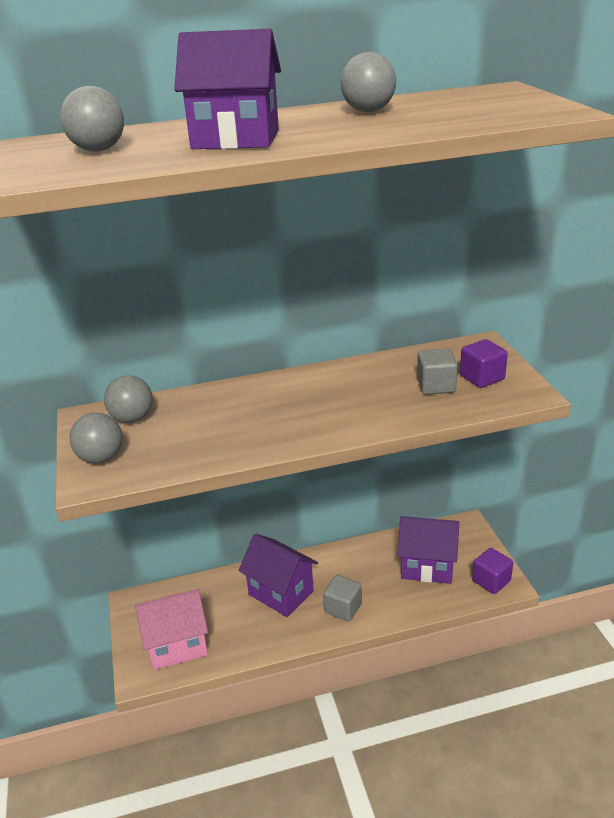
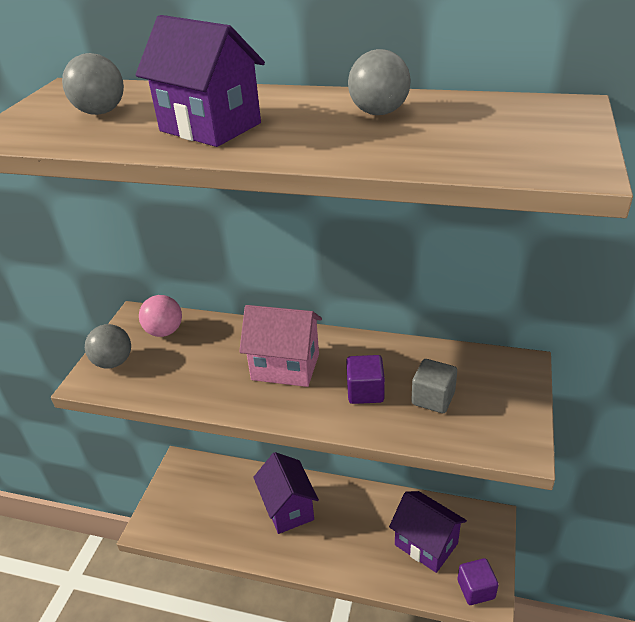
camera: 30 degrees right, 5 degrees up
grey ball [104,375,153,423] -> pink ball [139,295,182,337]
pink house [135,589,208,670] -> pink house moved to [239,305,322,387]
grey cube [323,575,362,622] -> none
purple cube [460,339,508,388] -> purple cube moved to [346,355,385,404]

